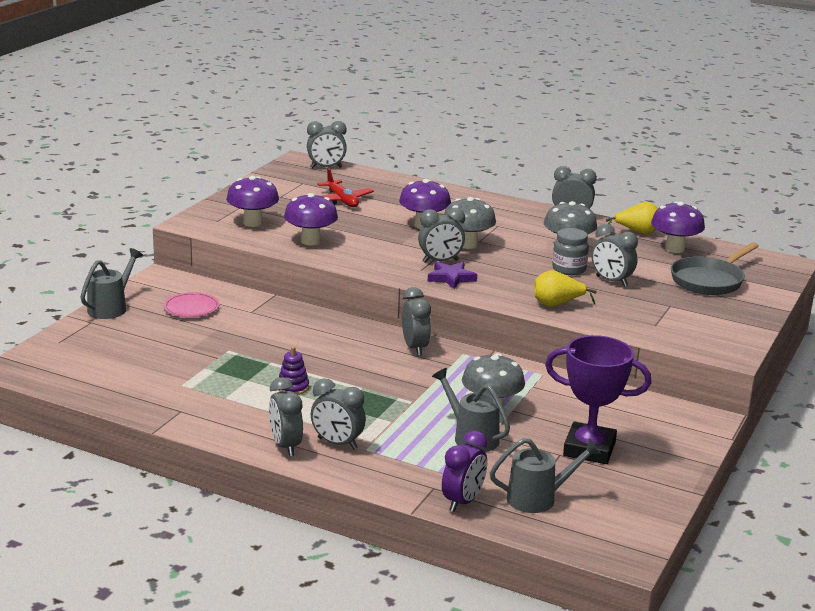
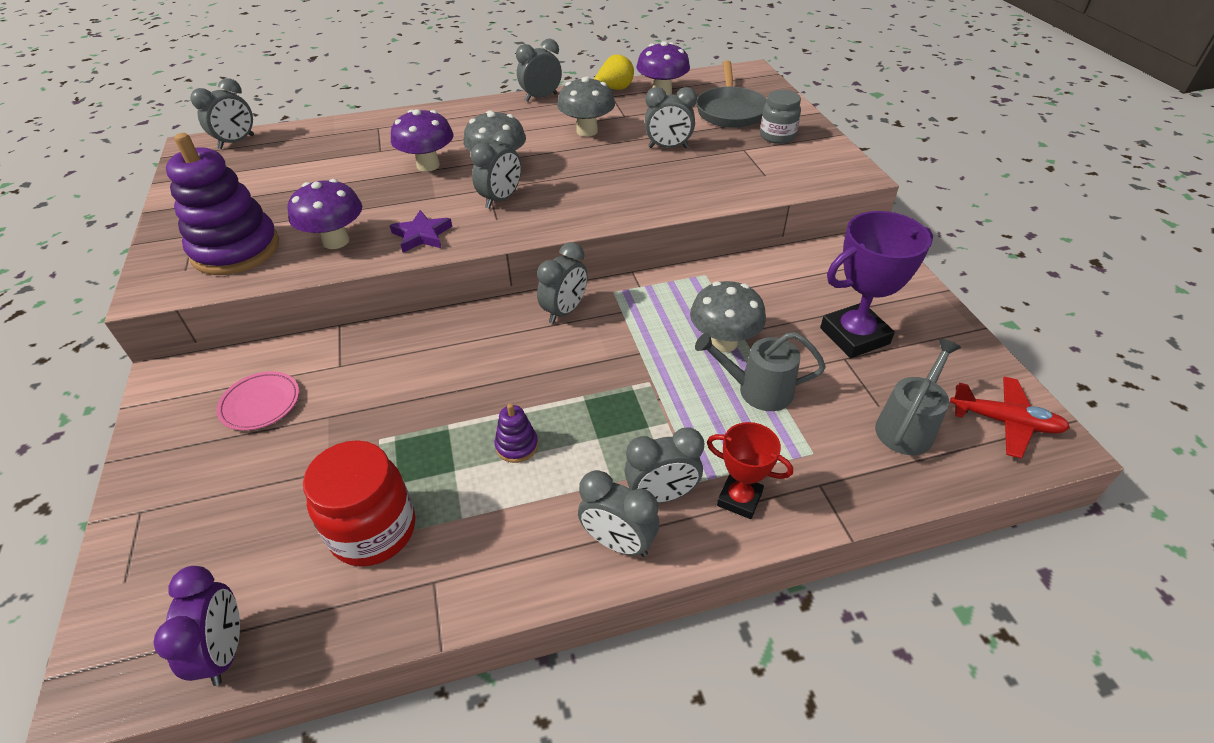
camera: 40 degrees left, 20 degrees up
grey watering can [80,248,143,319] -> none
purple mushroom [226,176,279,227] -> purple stacking toy [166,133,279,275]
red plane [317,168,374,207] -> red plane moved to [950,377,1070,459]
grey clock [402,287,431,356] -> grey clock turned 90 degrees clockwise [537,242,587,324]
purple star [428,262,477,289] -> purple star moved to [390,210,452,252]
purple clock [442,431,487,512] -> purple clock moved to [153,566,240,686]
yellow pear [534,270,597,307] -> none
grey jar [552,228,589,275] -> grey jar moved to [760,90,801,144]
none -> red jar [303,440,415,567]
none -> red trophy [707,422,793,519]

